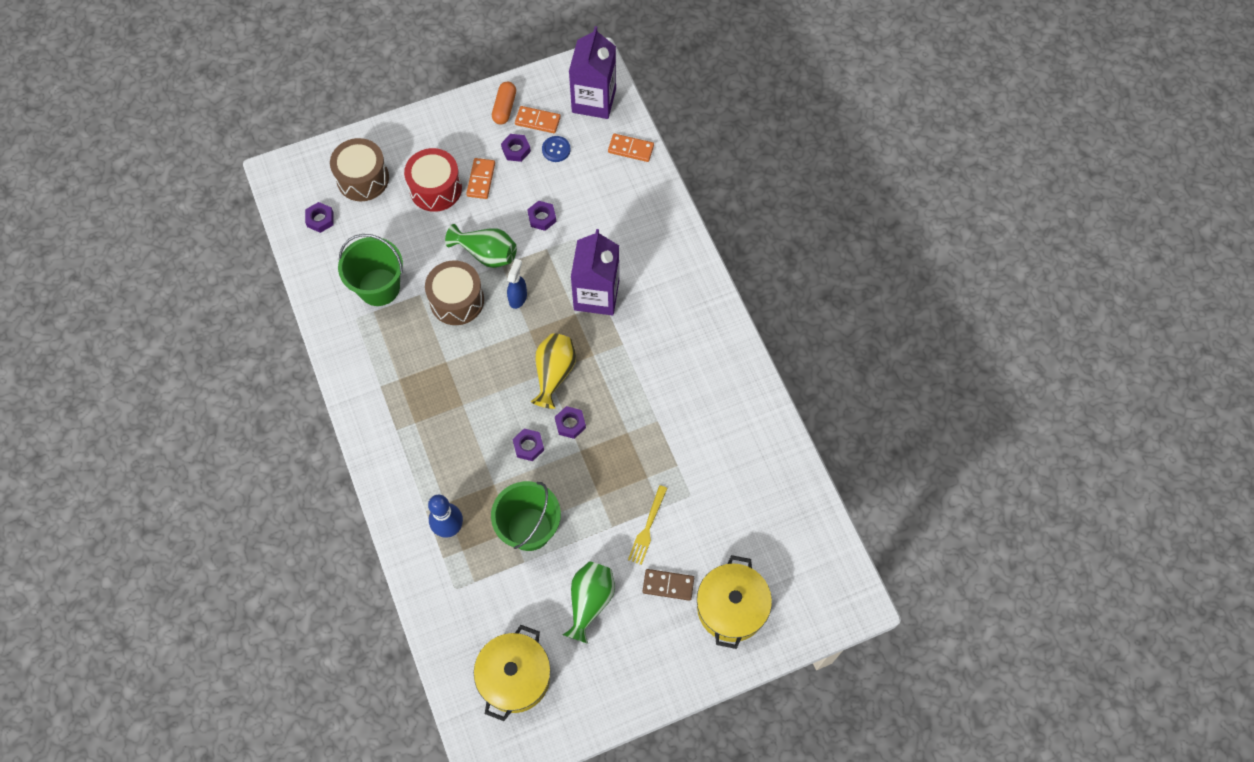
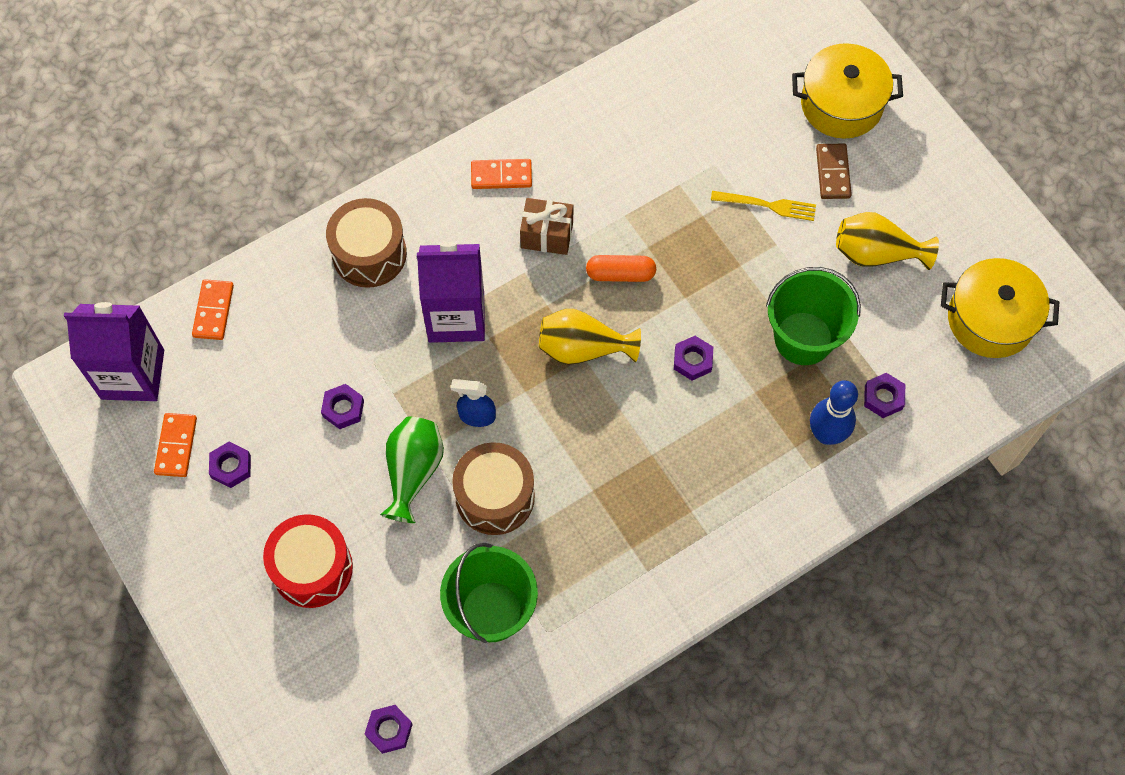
camera: 100 degrees left, 0 degrees up
brown drum [330,138,389,201] -> brown drum moved to [326,198,407,288]
orange domino [466,158,495,199] -> orange domino moved to [471,159,532,189]
orange capsule [492,82,516,125] -> orange capsule moved to [586,255,656,282]
blue button [542,136,571,162] -> none
purple nut [555,406,586,439] -> purple nut moved to [864,373,905,418]
green vase [563,561,615,644] -> yellow vase [836,212,939,270]
none -> brown gift [520,198,573,255]

